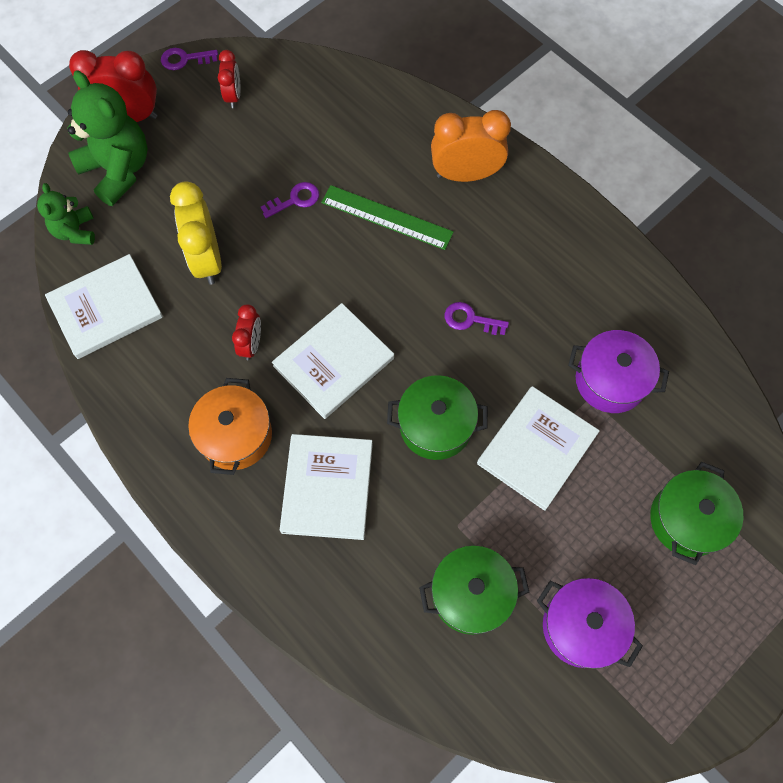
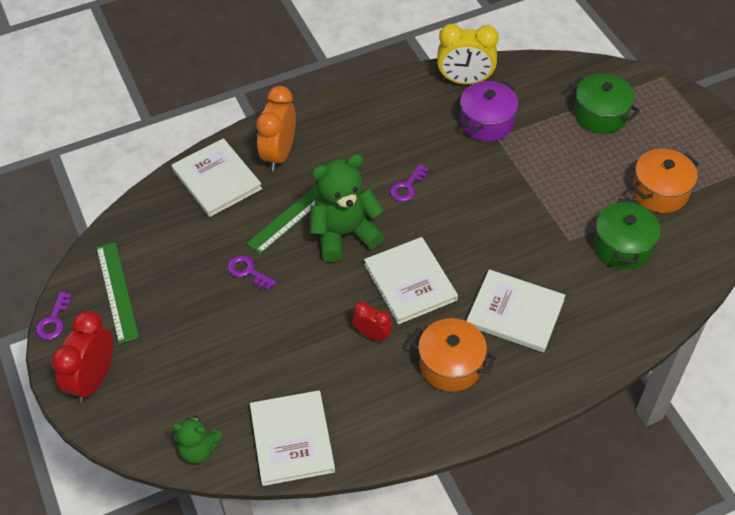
camera: 70 degrees left, 15 degrees down
green teddy bear [67,70,148,206] -> green teddy bear moved to [310,154,385,262]
yellow clock [170,181,222,285] -> yellow clock moved to [437,24,499,85]
red clock [218,50,241,108] -> green ruler [96,242,139,344]
purple key [261,182,319,218] -> purple key turned 45 degrees counterclockwise [228,255,276,290]
green pot [387,375,488,460] -> none
white book [477,386,600,511] -> white book moved to [172,138,262,217]
purple pot [537,578,643,669] -> orange pot [631,149,699,213]

